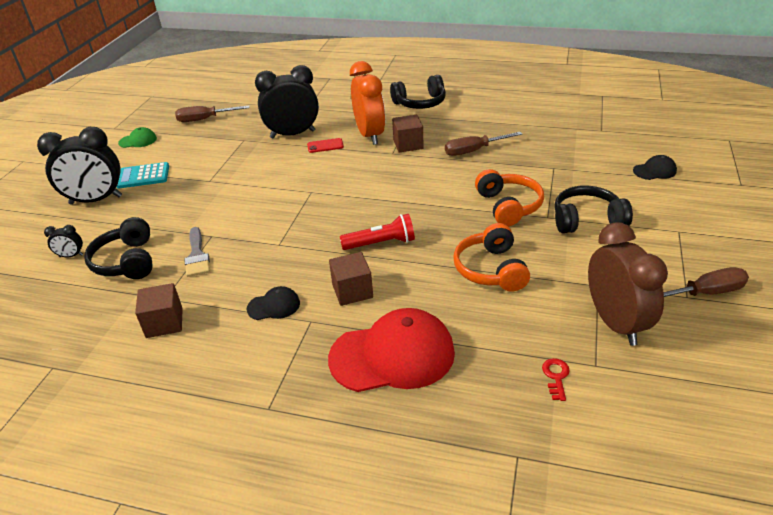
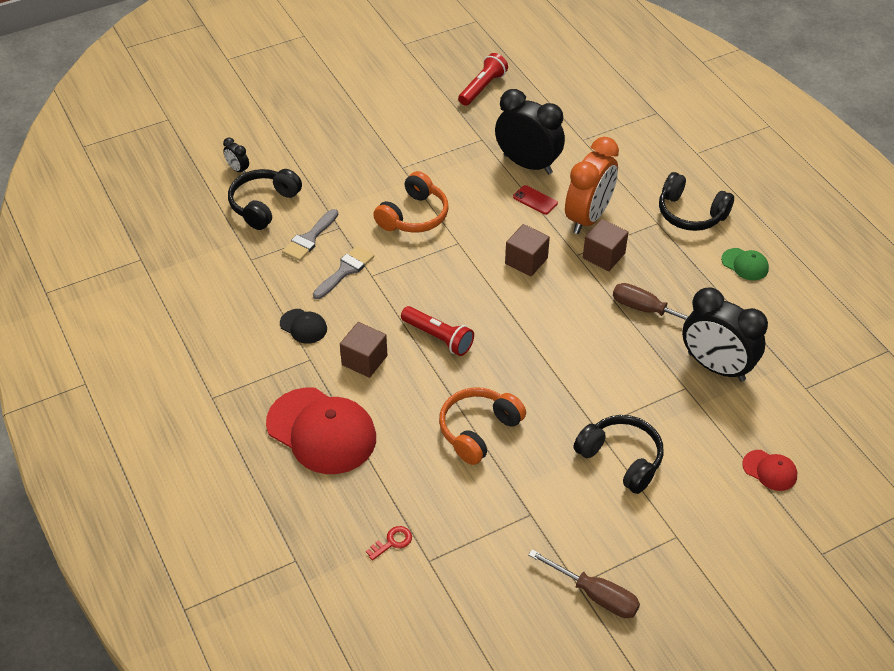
camera: 45 degrees right, 10 degrees up
black clock [37,127,122,205] -> black clock moved to [682,287,768,382]
turquoise calculator [117,162,169,189] -> none
green cap [118,127,157,148] -> green cap moved to [721,248,769,280]
brown cube [135,283,183,338] -> brown cube moved to [505,224,550,276]
brown screwdriver [175,105,250,122] -> red flashlight [458,53,508,106]
orange headphones [475,169,544,226] -> orange headphones moved to [373,171,449,233]
brown clock [588,222,668,346] -> none
black cap [633,155,677,180] -> red cap [742,450,797,491]
none -> grey brush [313,246,374,299]

